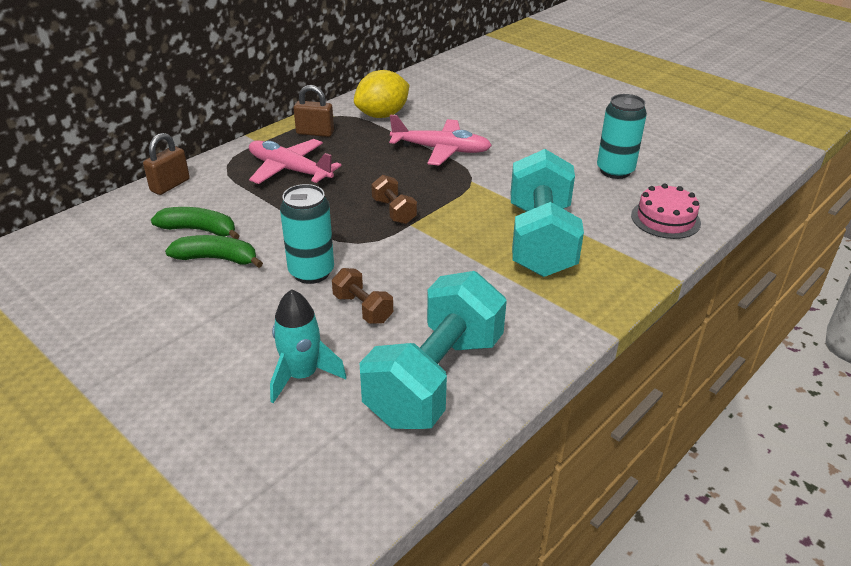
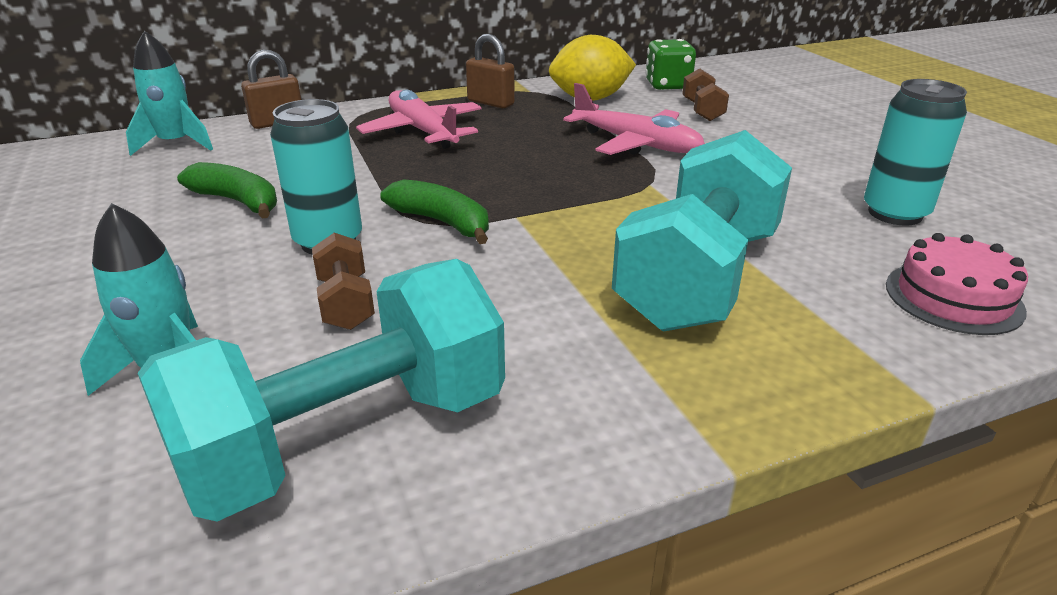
camera: 25 degrees right, 5 degrees down
green banana [151,207,240,239] -> green banana moved to [380,179,489,244]
brown dumbbell [371,175,417,224] -> brown dumbbell moved to [682,68,729,121]
none -> turquoise rocket [126,31,213,156]
none -> green dice [645,39,696,90]

